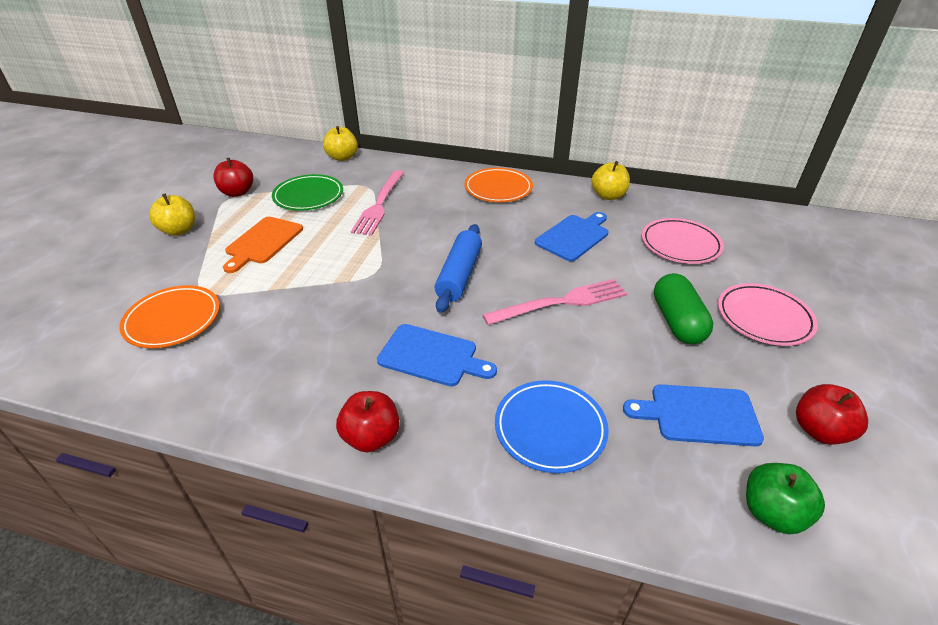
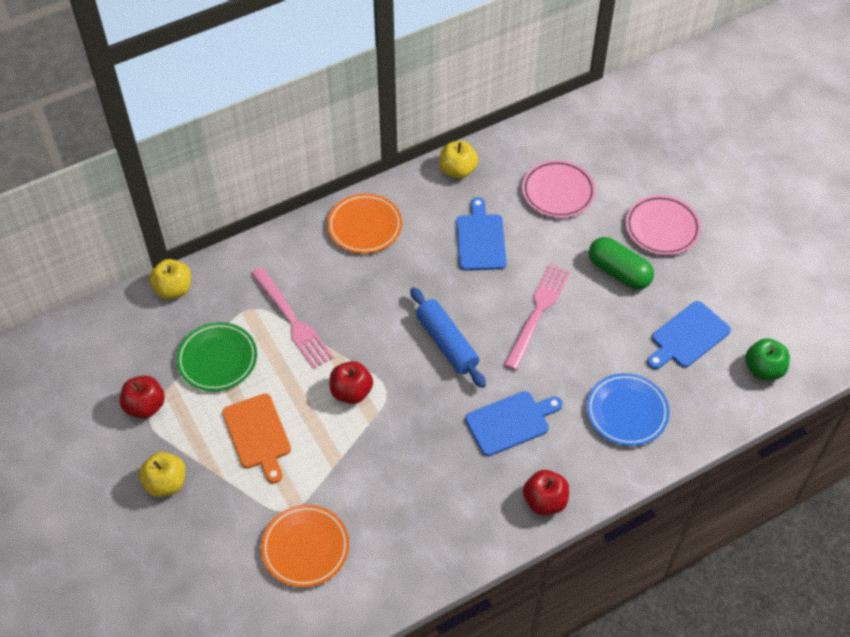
camera: 45 degrees left, 15 degrees up
red apple [796,384,868,445] -> red apple moved to [330,361,373,404]

